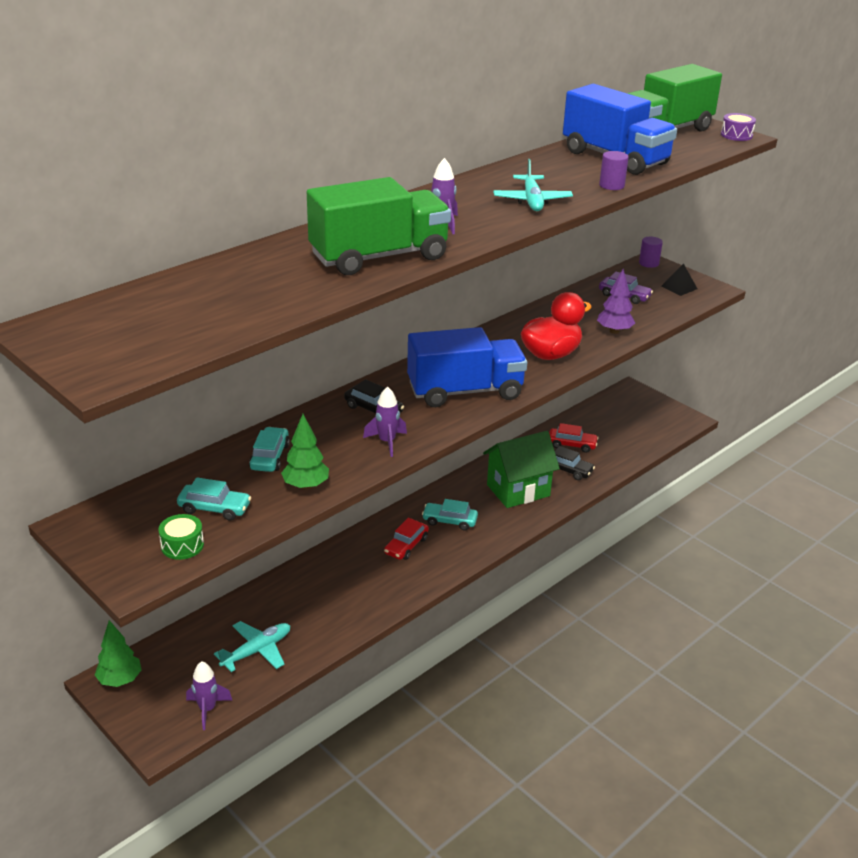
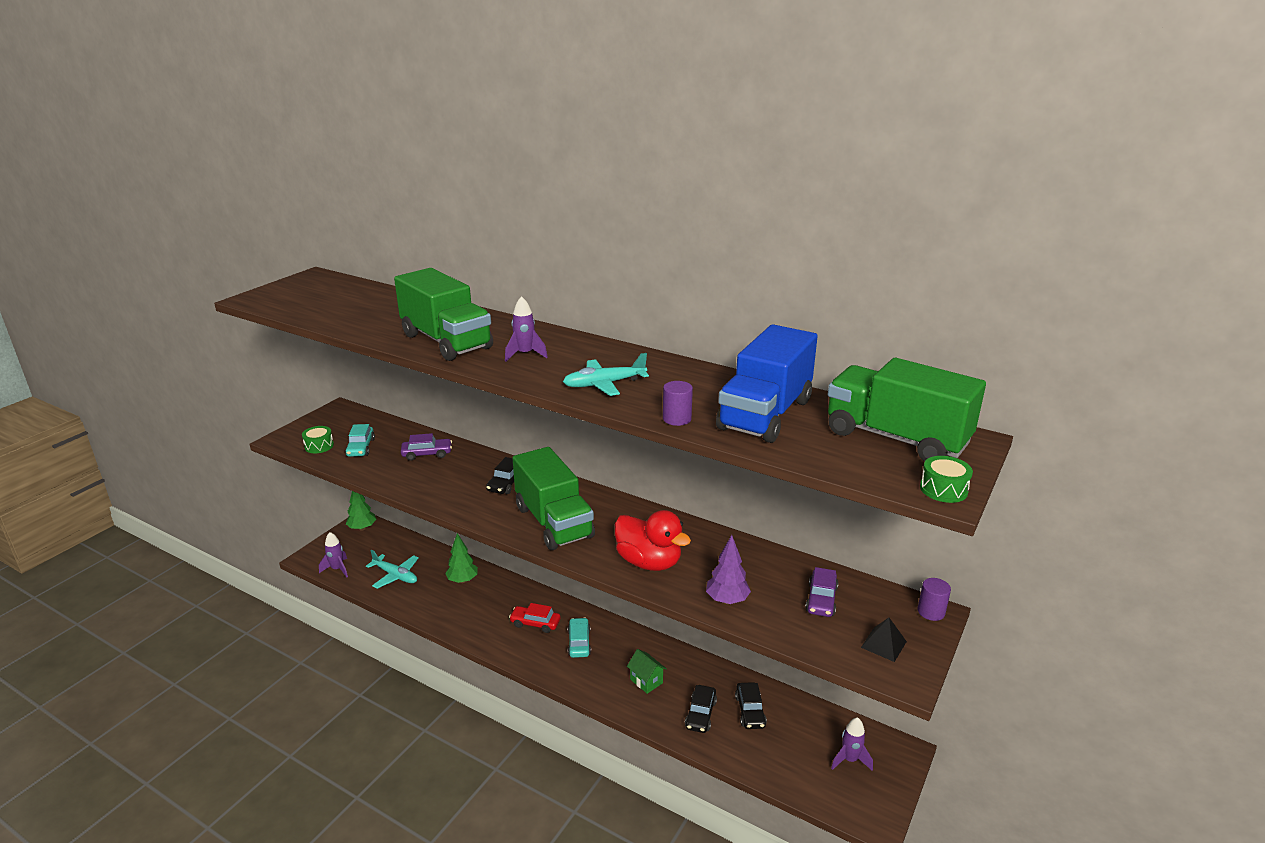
camera: 75 degrees right, 5 degrees down
turquoise car [249,427,290,472] -> purple car [401,433,452,461]
green tree [281,414,329,490] -> green tree moved to [445,533,478,583]
purple rocket [363,386,407,457] -> purple rocket moved to [831,717,873,770]
blue truck [407,327,527,407] -> green truck [512,447,595,550]
green house [483,431,560,508] -> green house [627,649,667,694], size x0.50
red car [549,423,598,453] -> black car [735,682,767,729]
purple drum [721,113,756,141] -> green drum [920,456,973,503]

